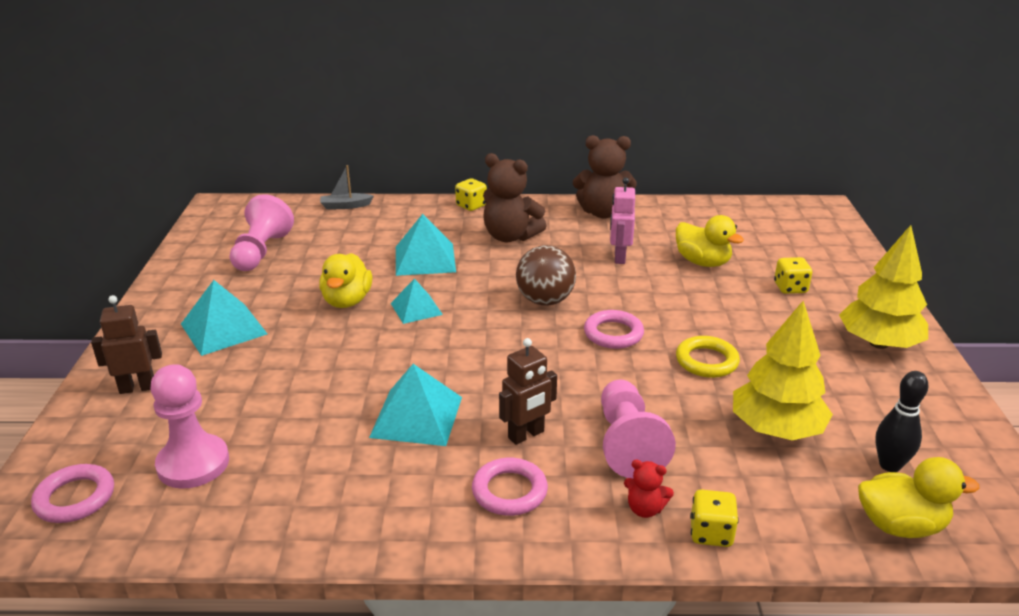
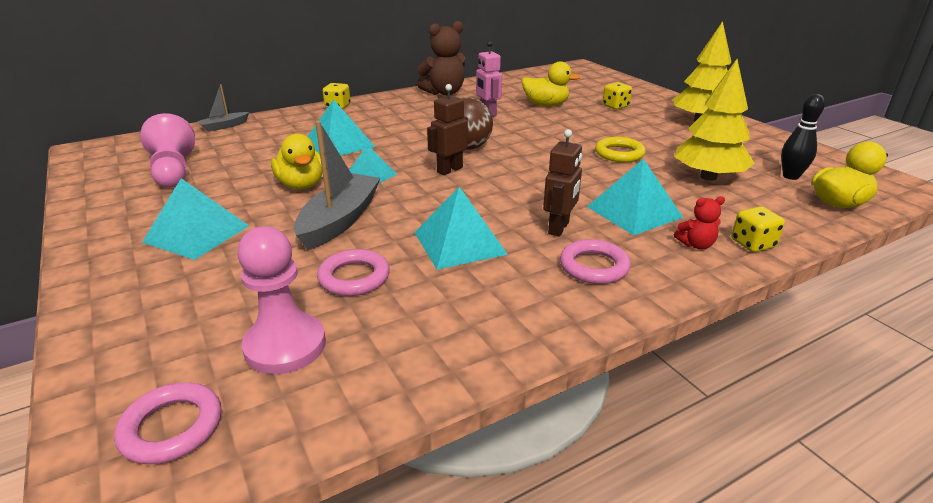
camera: 30 degrees left, 0 degrees up
brown robot [91,295,162,394] -> brown robot moved to [427,84,468,175]
brown teddy bear [483,153,547,242] -> none
pink ring [584,310,644,349] -> pink ring moved to [317,249,390,296]
pink pawn [601,380,676,479] -> turquoise pyramid [587,159,683,235]
none -> grey boat [294,121,380,250]

